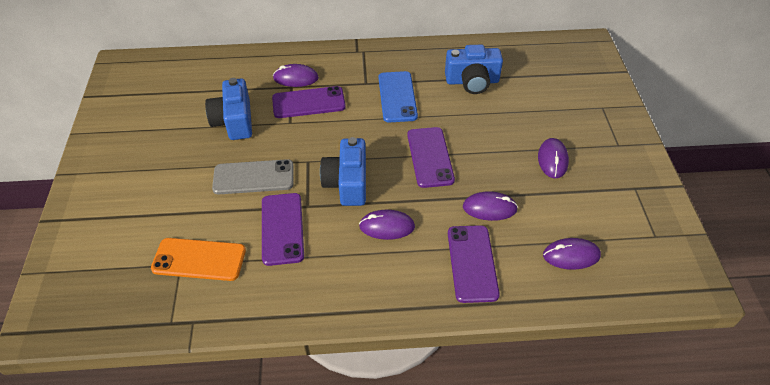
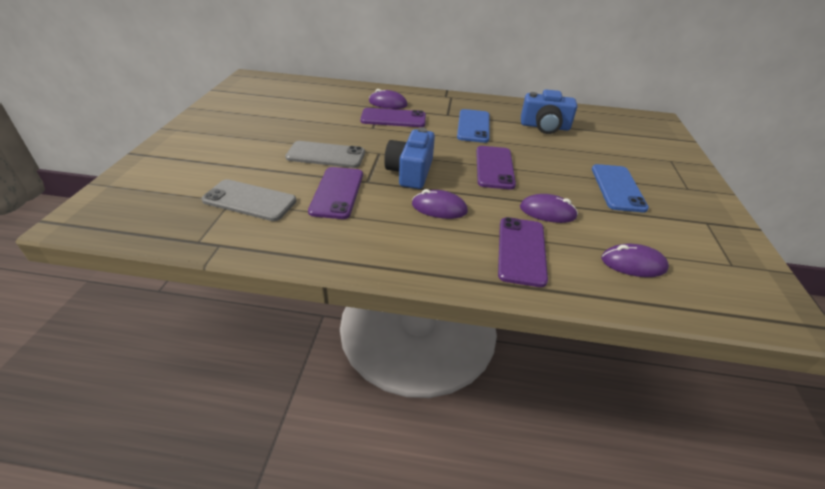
camera: 10 degrees right, 10 degrees down
orange phone [151,238,246,281] -> grey phone [202,179,296,221]
blue camera [205,78,252,140] -> none
purple mouse [538,138,569,178] -> blue phone [592,164,649,212]

